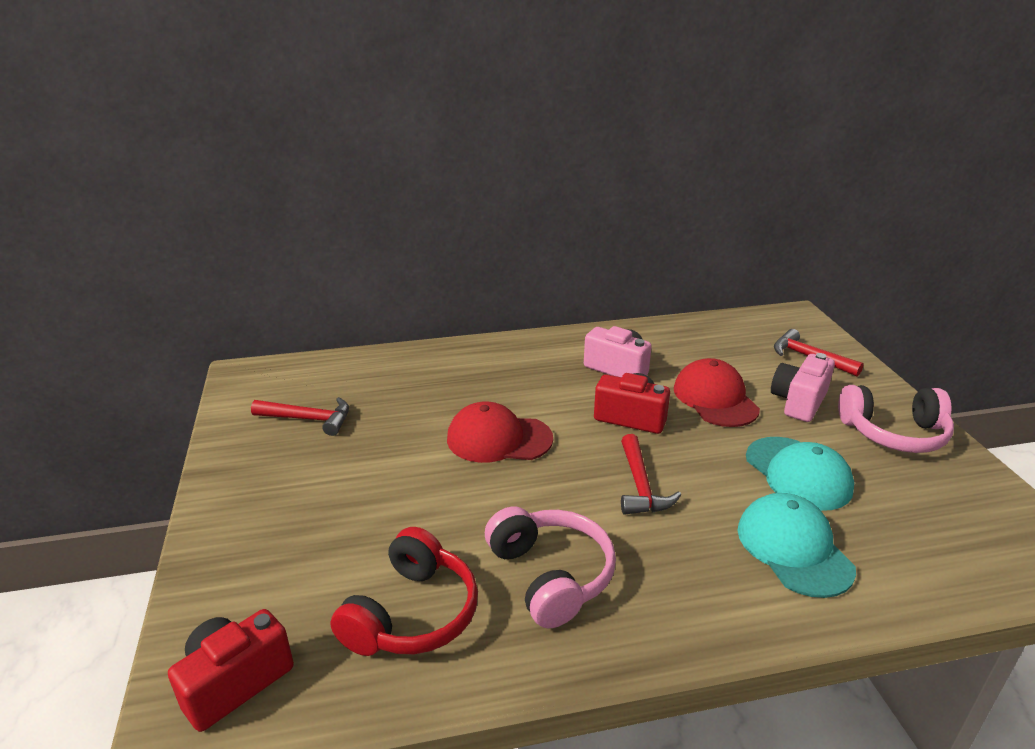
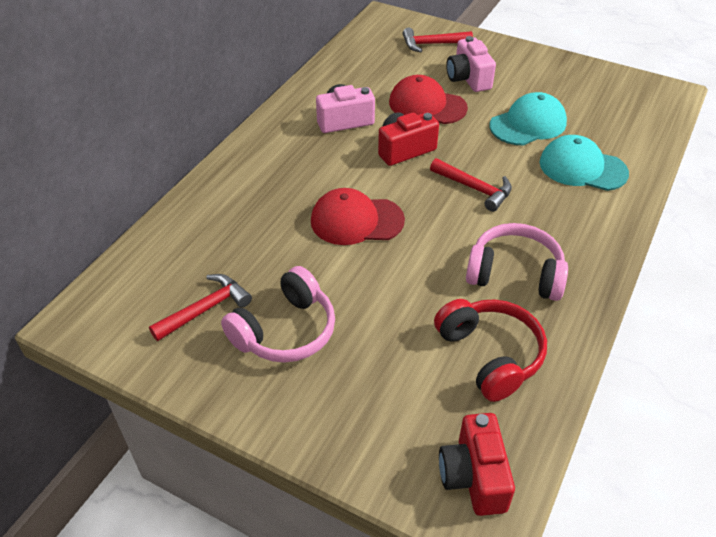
camera: 50 degrees left, 15 degrees up
red cap [447,401,553,463] -> red cap turned 45 degrees clockwise [311,188,405,245]
turquoise cap [746,437,854,511] -> turquoise cap turned 45 degrees counterclockwise [489,92,567,146]
pink headphones [838,385,954,453] -> pink headphones moved to [221,266,335,363]

